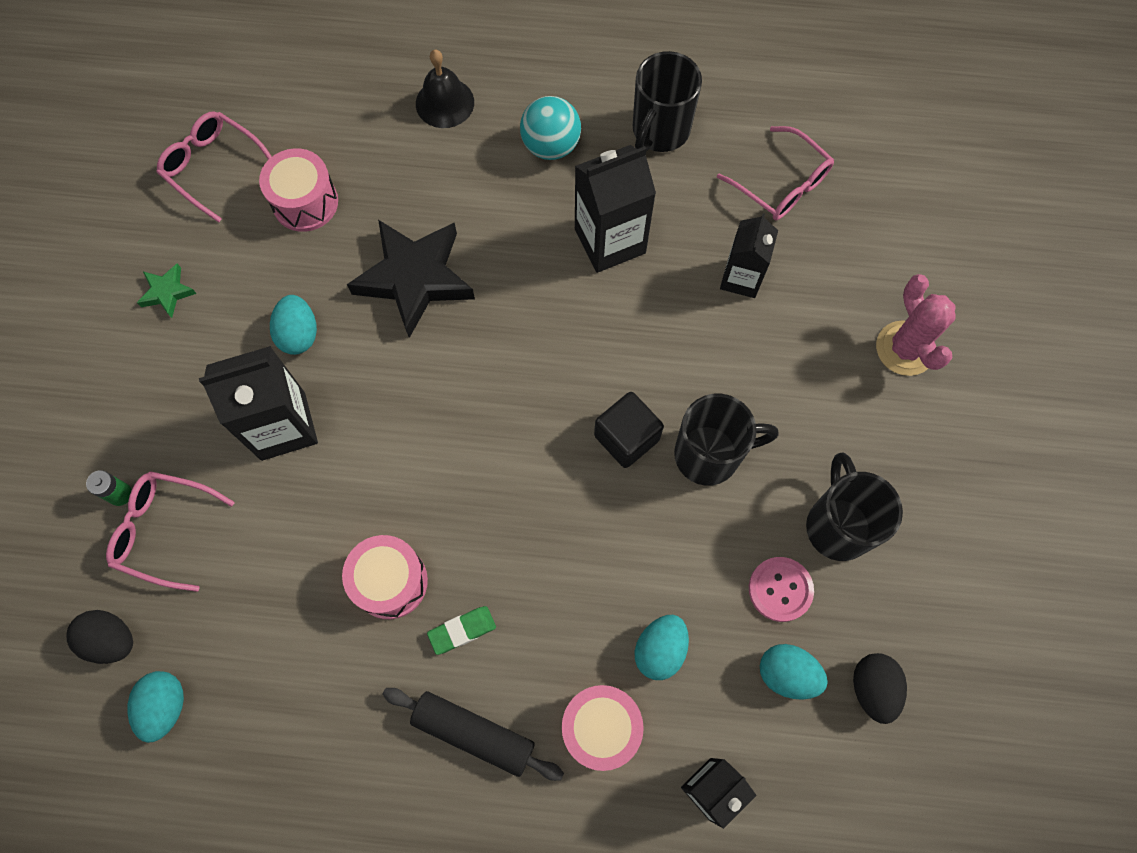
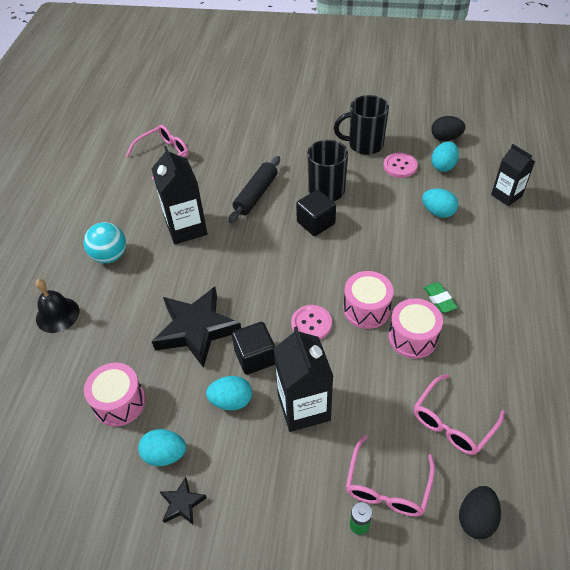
camera: 85 degrees left, 20 degrees down
turquoise egg [127,671,184,743] -> turquoise egg moved to [138,429,186,466]
green star [137,263,197,318] -> black star [159,477,207,525]
pink glasses [157,111,272,222] -> pink glasses moved to [414,374,505,455]
black rolling pin [382,688,564,781] -> black rolling pin moved to [229,156,280,223]
pink drum [562,685,644,771] -> pink drum moved to [343,271,394,329]
black mug [633,51,702,152] -> none
black carton [720,213,778,298] -> none
pink cactus [876,274,956,376] -> none
none -> black cube [232,322,275,375]
none -> pink button [291,305,332,339]

